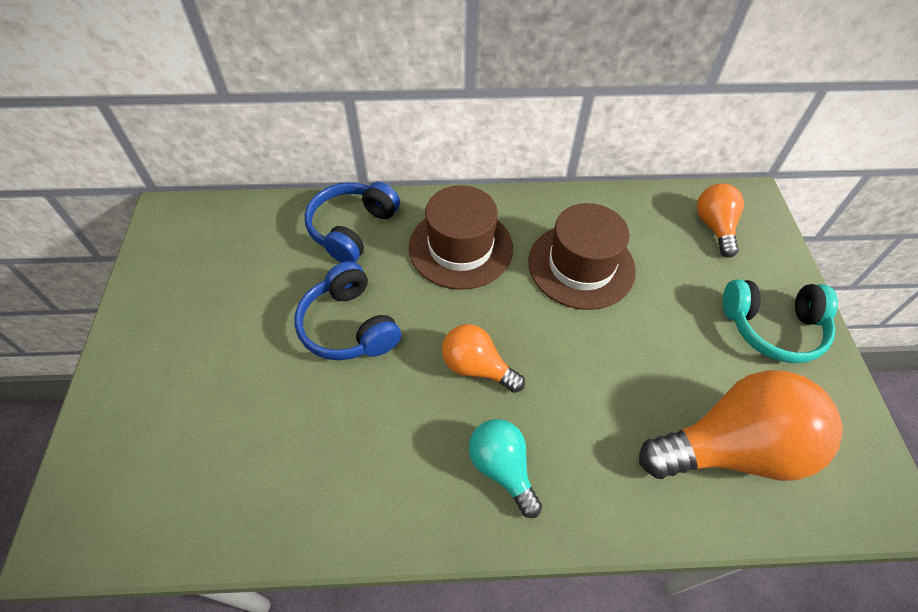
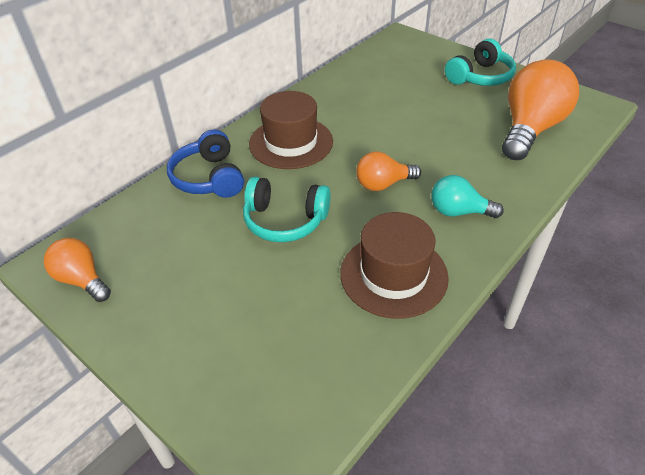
camera: 45 degrees left, 10 degrees down
blue headphones [294,261,401,361] -> turquoise headphones [243,177,331,242]
brown hat [529,203,636,310] -> brown hat moved to [340,212,449,319]
orange light bulb [697,183,744,258] -> orange light bulb moved to [44,238,111,302]

